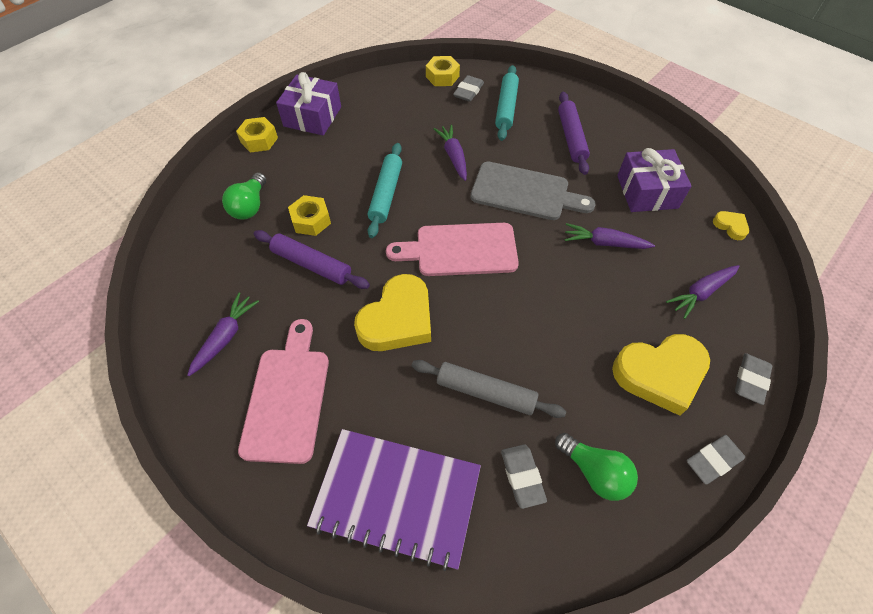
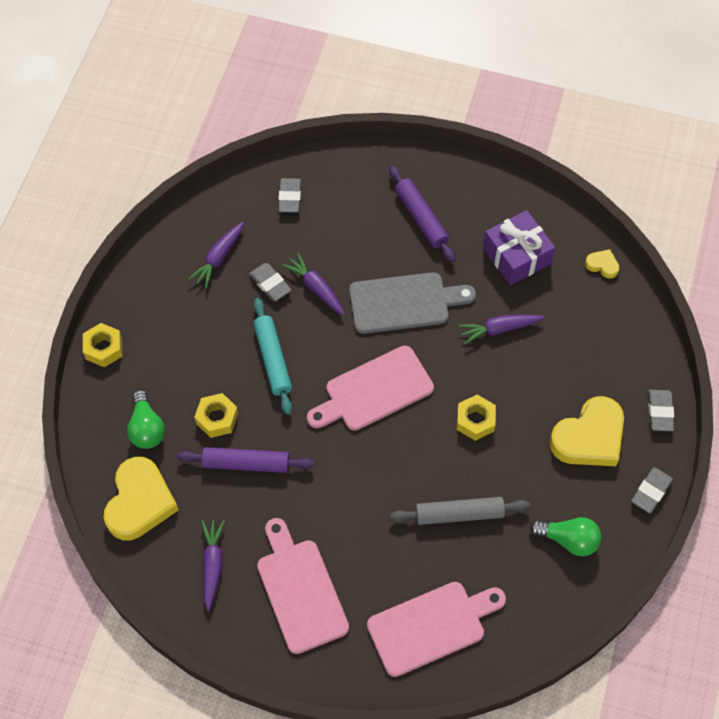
camera: 25 degrees left, 5 degrees up
purple gift [276,72,341,135] -> none
purple notebook [307,429,481,571] -> pink cutting board [367,582,506,677]
yellow heart [354,274,431,351] -> yellow heart moved to [104,457,178,540]
yellow nut [426,56,460,86] -> yellow nut moved to [457,395,496,441]
turquoise rolling pin [495,65,519,141] -> none
grey eraser [501,444,547,509] -> grey eraser moved to [249,263,291,301]
purple carrot [666,265,740,319] -> purple carrot moved to [188,222,244,289]

